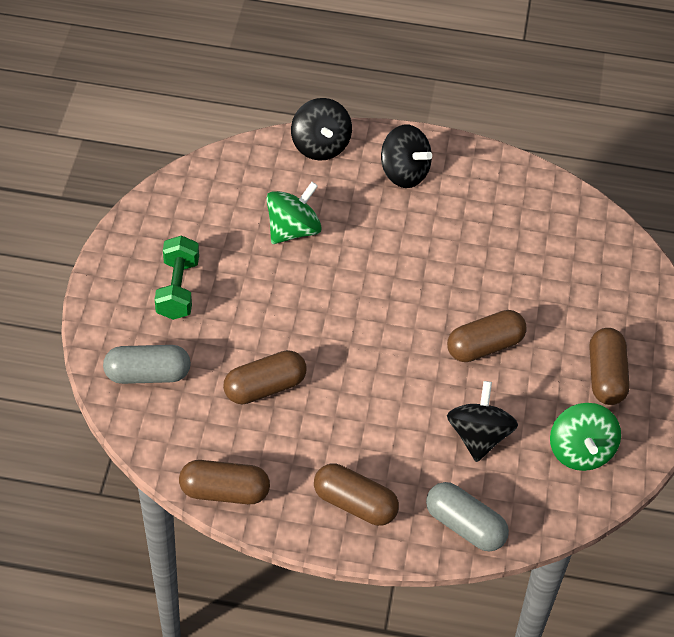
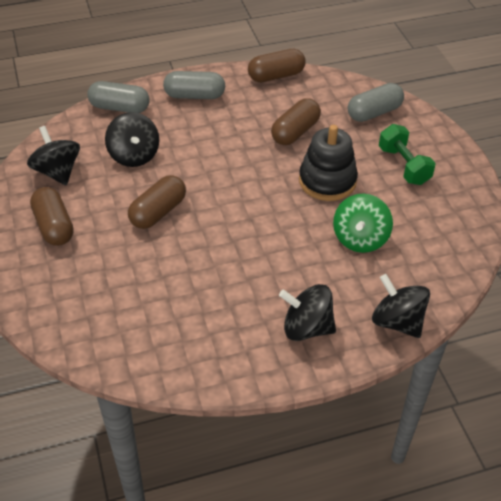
camera: 155 degrees right, 5 degrees down
brown capsule [314,463,399,526] -> grey capsule [163,71,225,99]
green spinning top [550,403,621,471] -> black spinning top [27,126,80,185]
none -> black stacking toy [299,125,358,201]

